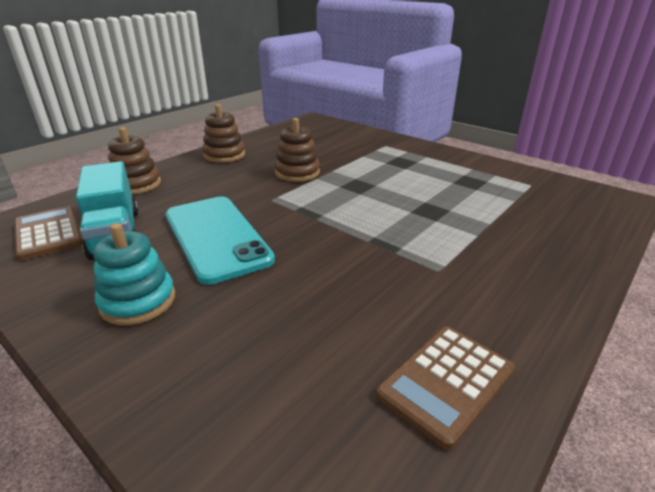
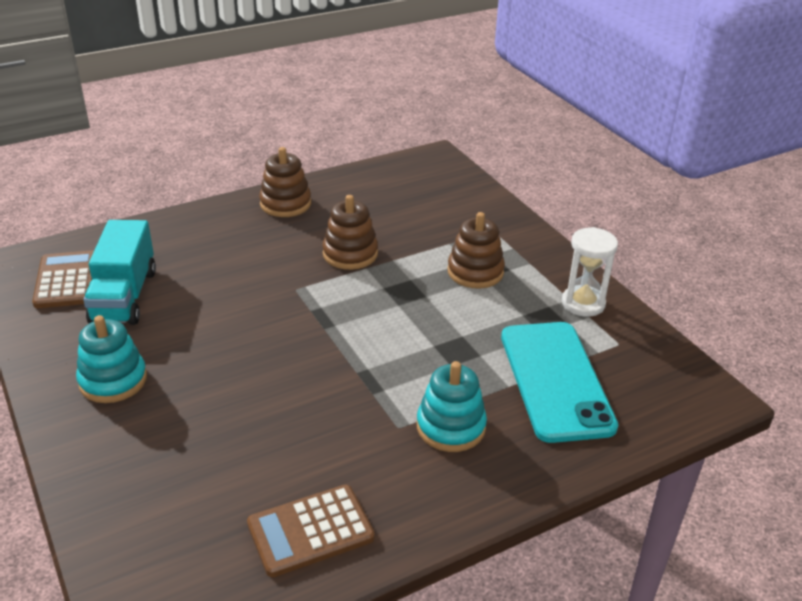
camera: 20 degrees right, 5 degrees up
brown stacking toy [108,127,161,194] -> brown stacking toy moved to [448,212,505,289]
turquoise phone [166,196,275,285] -> turquoise phone moved to [501,322,618,443]
none -> turquoise stacking toy [417,361,487,452]
none -> white hourglass [562,227,618,317]

